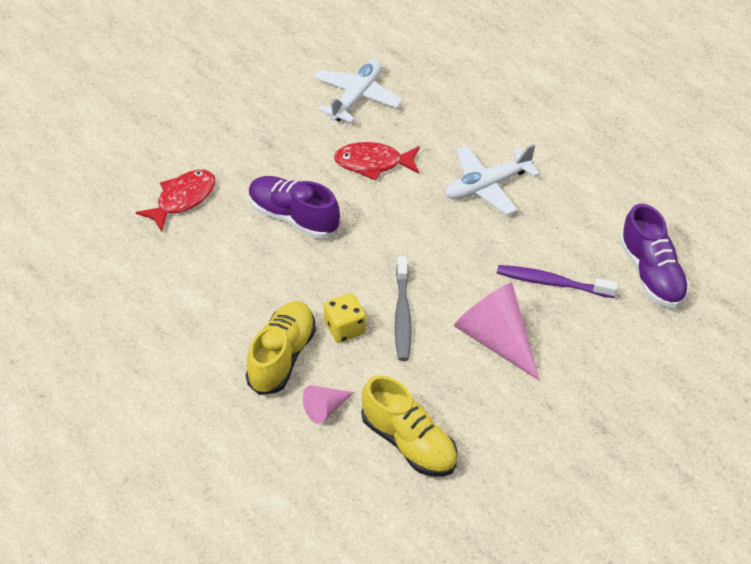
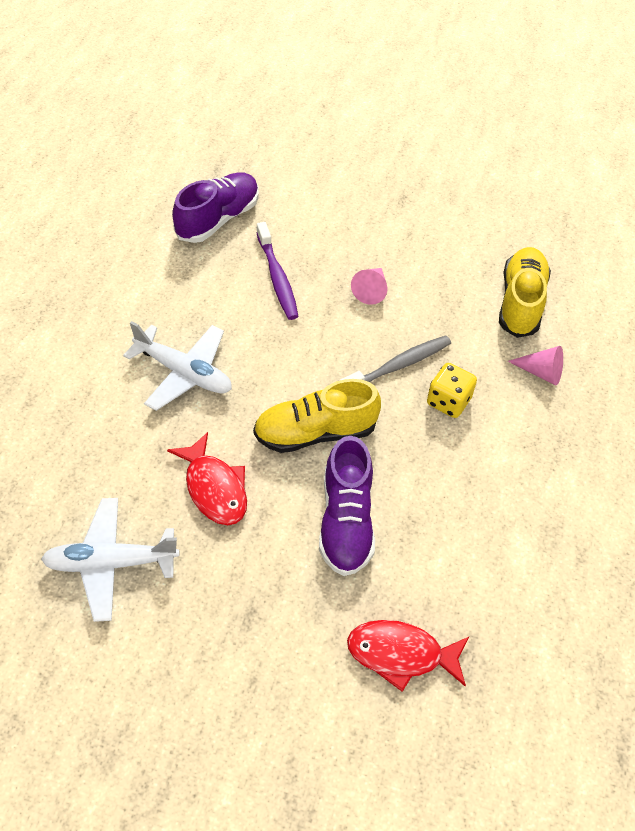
camera: 125 degrees left, 5 degrees up
yellow shoe [246,301,316,395] -> yellow shoe moved to [253,379,381,453]
pink cone [454,283,540,381] -> pink cone [351,268,387,305], size x0.52

